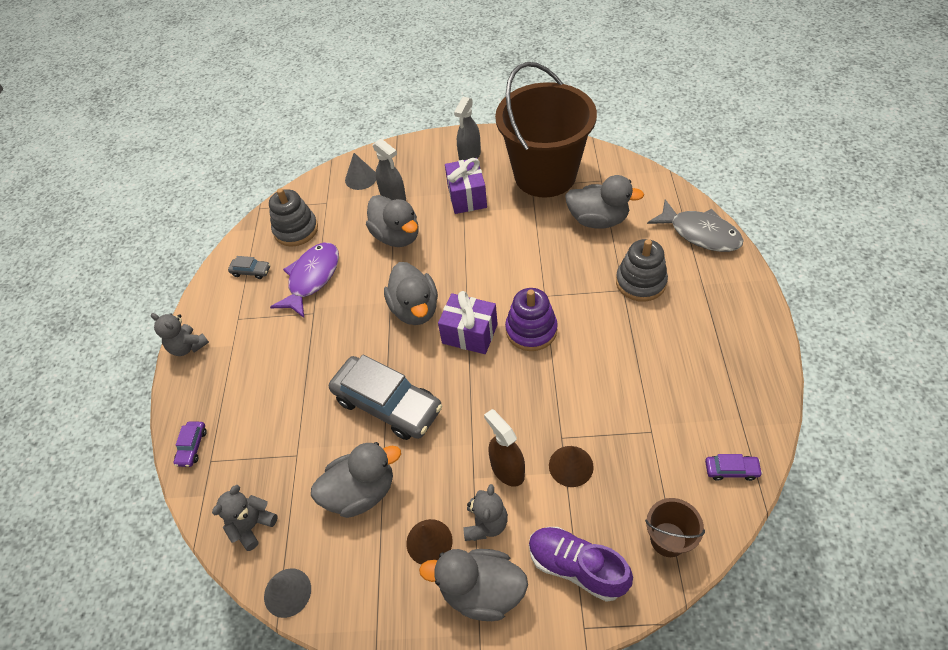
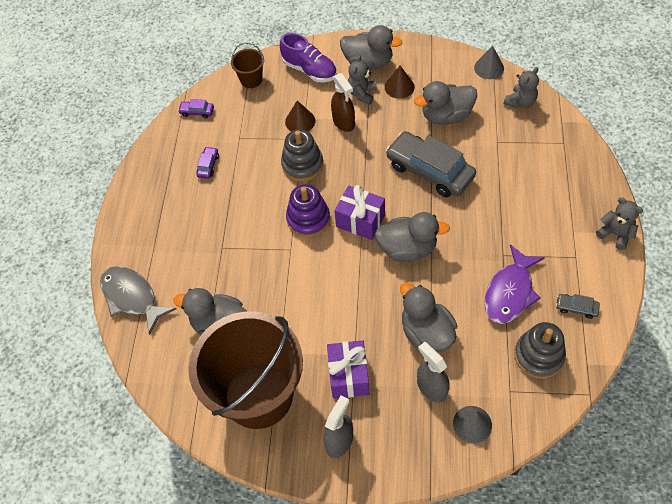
camera: 175 degrees left, 5 degrees up
purple car [173,421,207,467] -> purple car moved to [196,147,219,179]
grey duck [384,262,438,325] -> grey duck turned 105 degrees clockwise [375,212,450,262]
grey stacking toy [616,239,668,302] -> grey stacking toy moved to [281,129,323,181]

